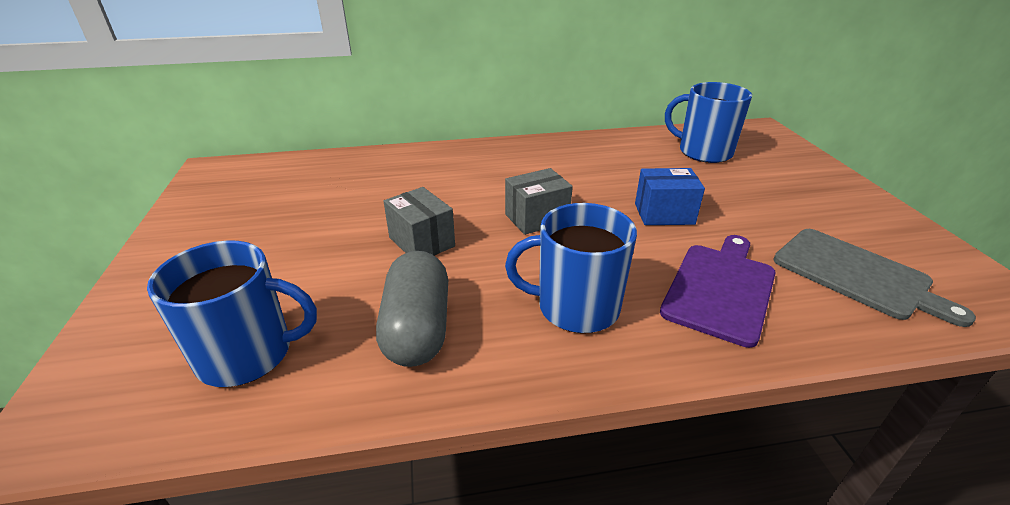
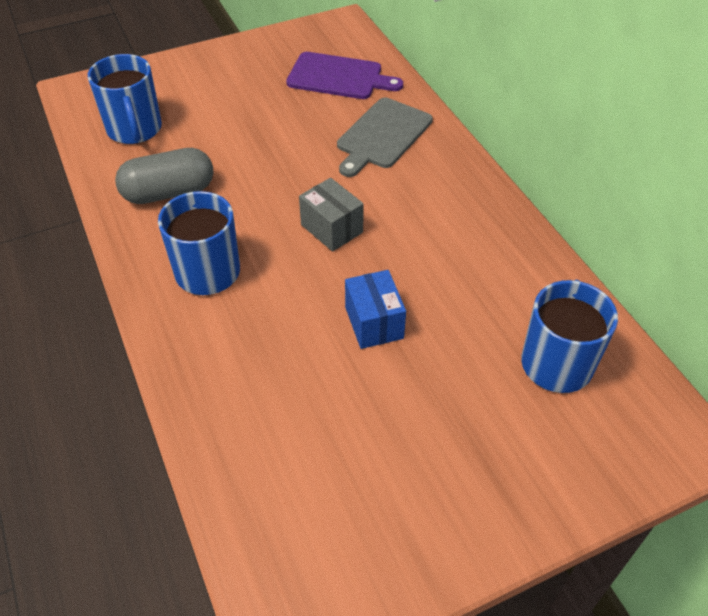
camera: 75 degrees right, 15 degrees up
grey box [383,187,455,256] -> none
purple cutting board [660,235,776,348] -> purple cutting board moved to [286,52,403,99]
grey cutting board [773,229,976,327] -> grey cutting board moved to [337,98,433,177]

